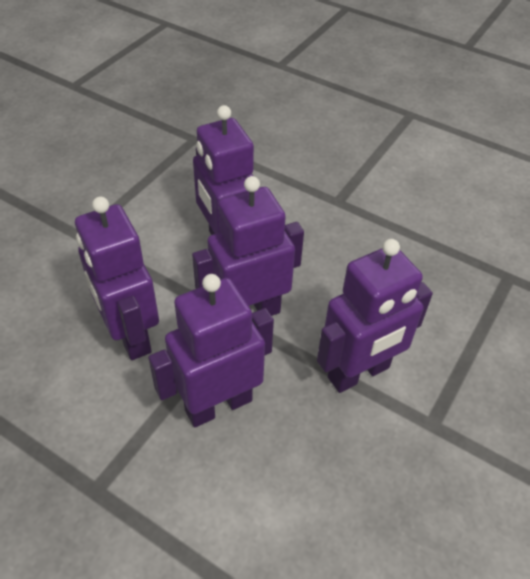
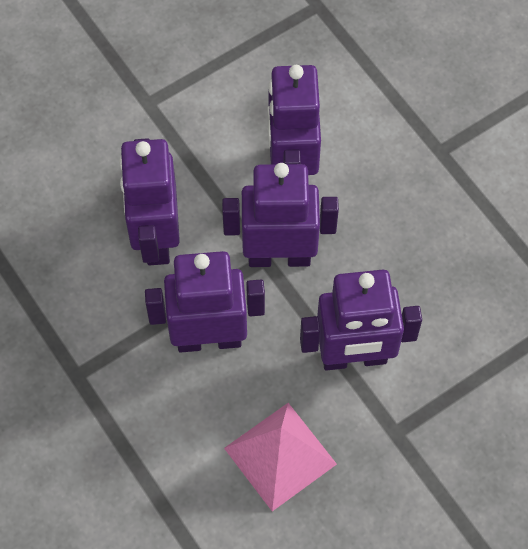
camera: 25 degrees right, 15 degrees up
none -> pink pyramid [224,403,337,511]

